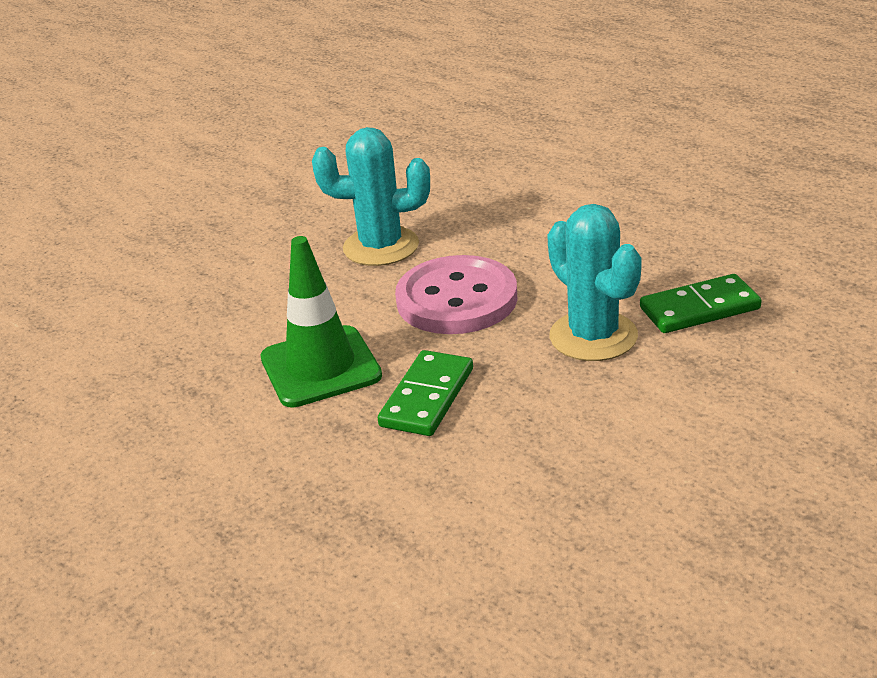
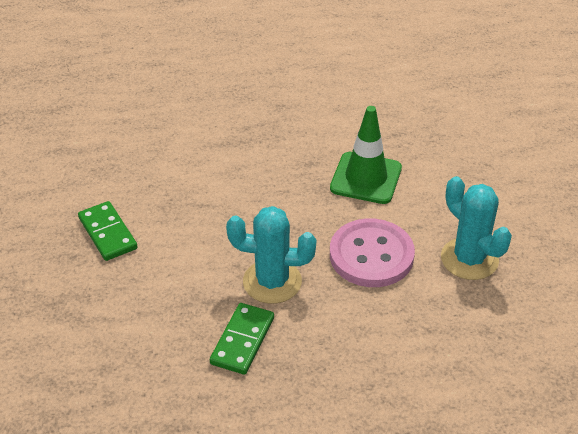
camera: 125 degrees right, 10 degrees up
turquoise cactus [312,127,430,266] -> turquoise cactus turned 75 degrees counterclockwise [441,176,512,280]
green domino [378,350,473,436] -> green domino moved to [78,201,138,261]

